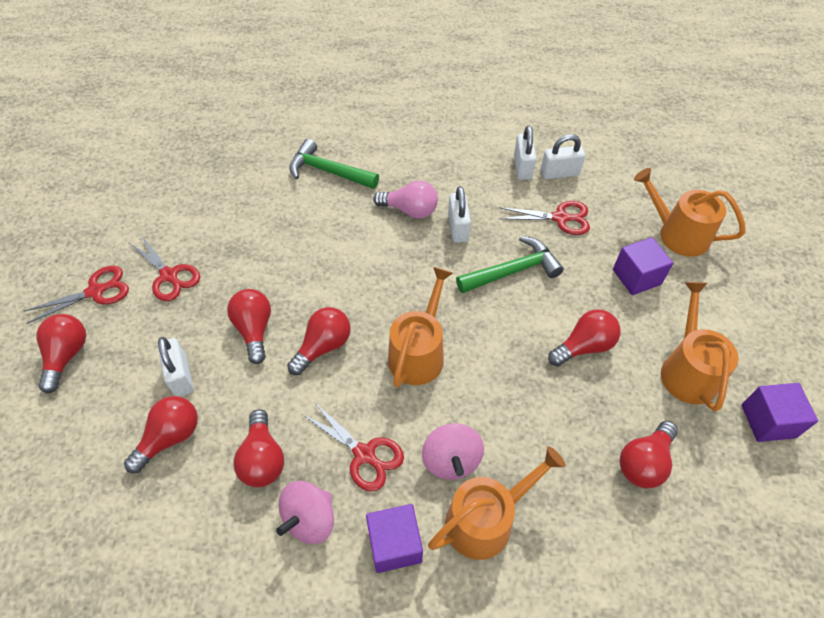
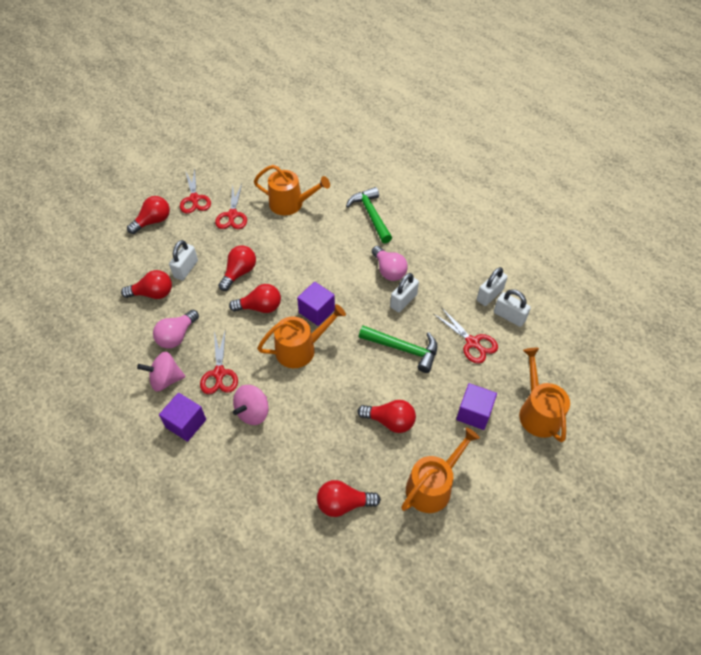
camera: 45 degrees right, 0 degrees up
red scissors [23,266,129,324] -> red scissors turned 60 degrees clockwise [180,169,211,214]
red light bulb [234,409,284,487] -> pink light bulb [153,310,199,349]
orange watering can [428,446,566,560] -> orange watering can moved to [254,165,330,216]
purple cube [741,383,818,442] -> purple cube moved to [297,282,335,326]

